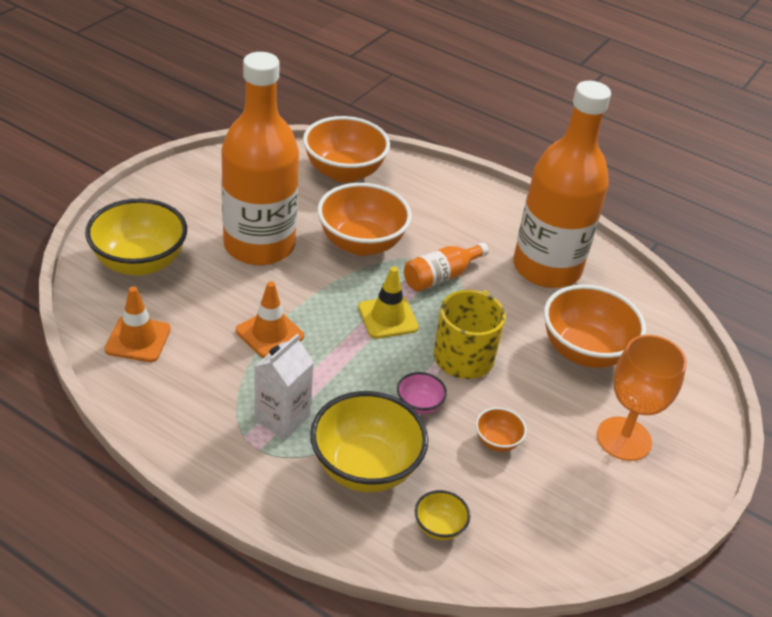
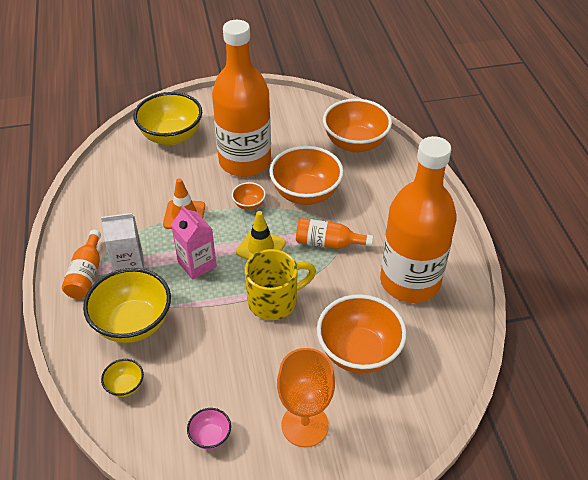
camera: 50 degrees right, 5 degrees up
orange traffic cone [105,286,171,362] -> none
pink bowl [397,372,447,414] -> pink bowl moved to [187,408,231,449]
orange bowl [475,407,527,452] -> orange bowl moved to [232,182,266,210]
none -> orange bottle [62,230,101,299]
none -> pink carton [171,205,217,280]

